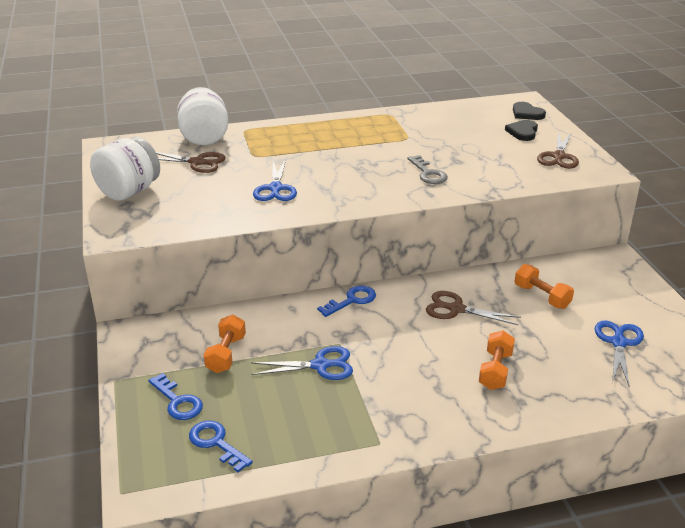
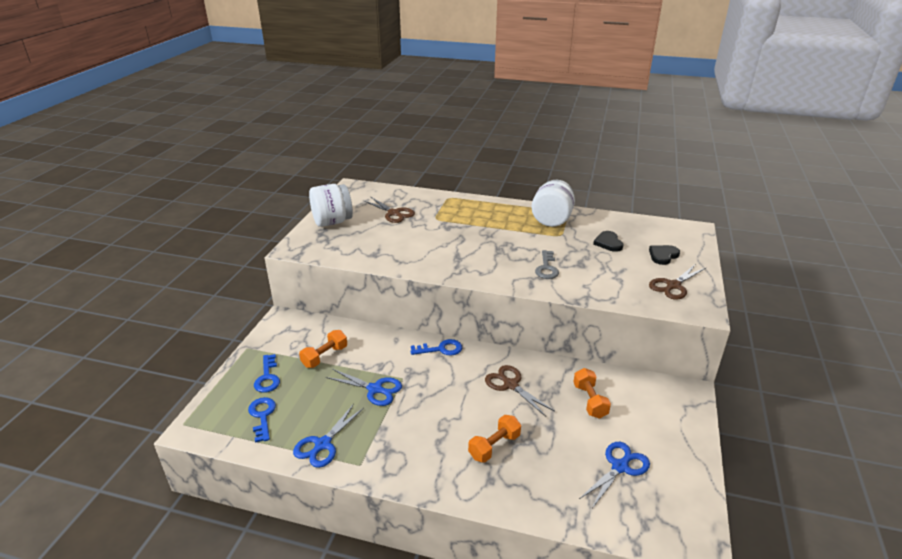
camera: 30 degrees right, 0 degrees up
white jar [177,87,228,145] -> white jar moved to [531,180,575,227]
blue scissors [253,160,297,201] -> blue scissors moved to [293,404,364,468]
black heart [513,102,546,120] -> black heart moved to [593,231,624,252]

